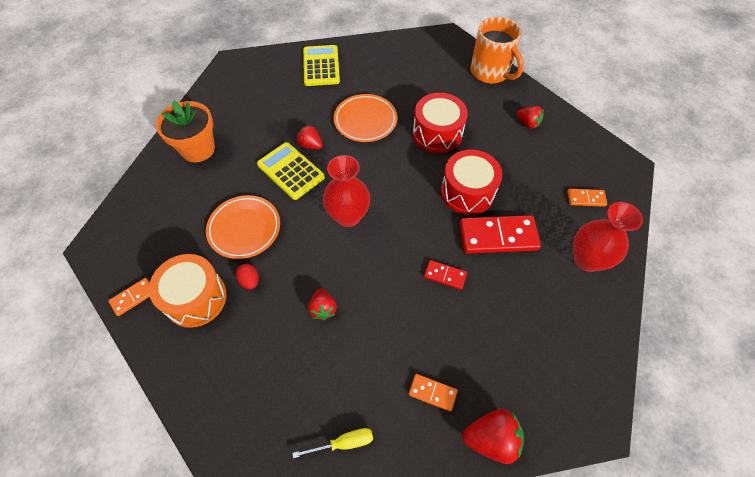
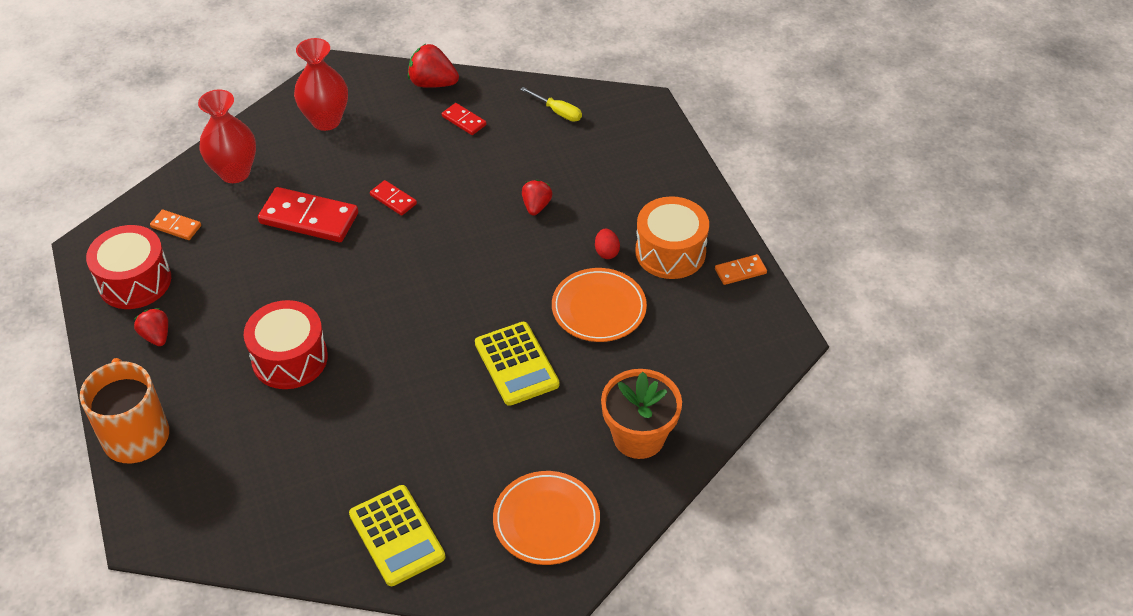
camera: 160 degrees left, 10 degrees down
yellow screwdriver [292,428,373,458] -> yellow screwdriver turned 150 degrees counterclockwise [520,87,582,122]
red strawberry [297,125,323,149] -> none
yellow calculator [303,45,340,86] -> yellow calculator turned 45 degrees counterclockwise [349,485,446,586]
red vase [323,155,370,227] -> red vase moved to [294,38,348,131]
orange plate [334,94,397,142] -> orange plate moved to [493,471,600,565]
orange domino [408,374,458,412] -> red domino [442,103,486,135]
red drum [441,150,502,215] -> red drum moved to [86,225,171,309]

